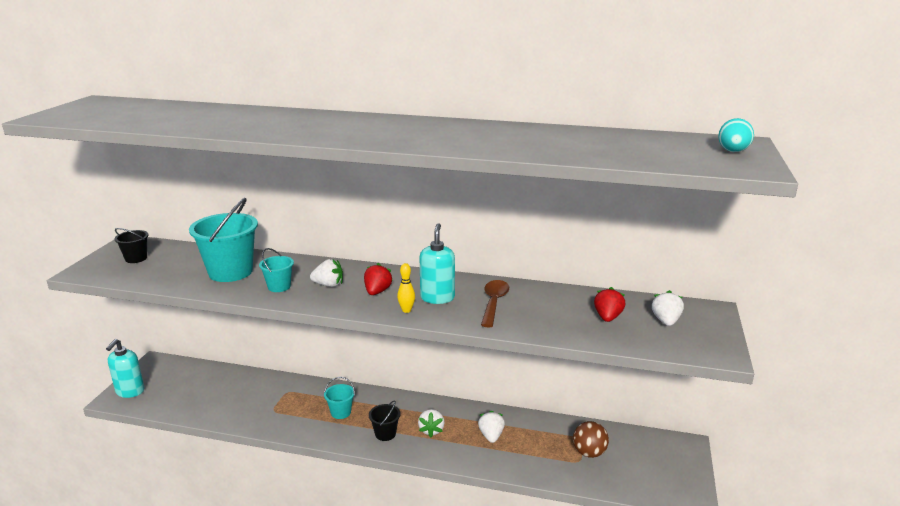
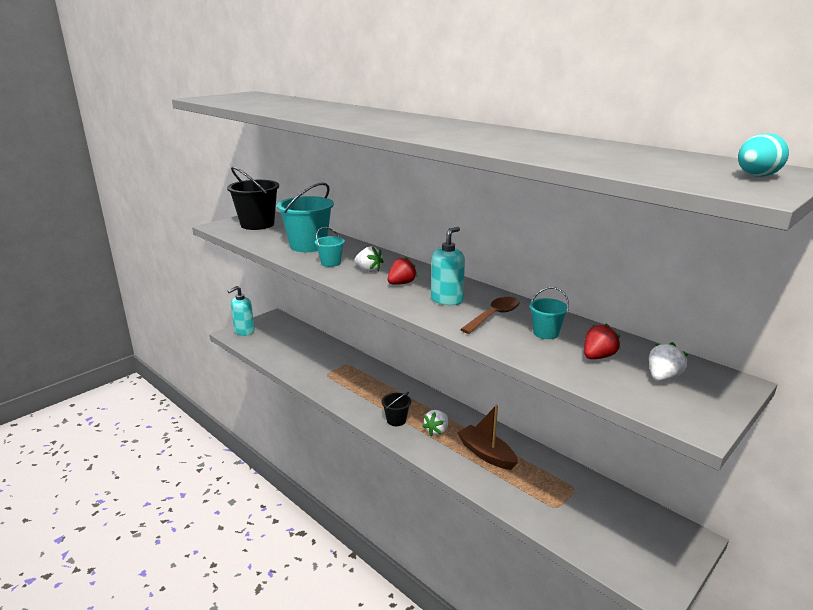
camera: 30 degrees right, 0 degrees up
black bucket [115,228,148,263] -> black bucket [227,166,279,230], size x2.00
turquoise bucket [324,377,355,419] -> turquoise bucket moved to [529,287,569,339]
yellow bowling pin [397,263,415,313] -> none
white strawberry [478,411,505,443] -> brown boat [457,405,518,470]
brown ball [573,421,609,458] -> none

